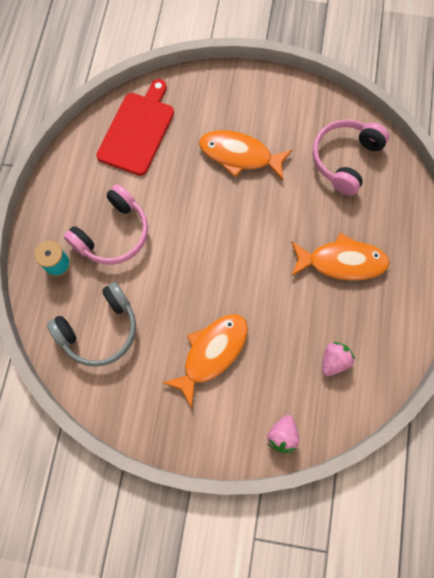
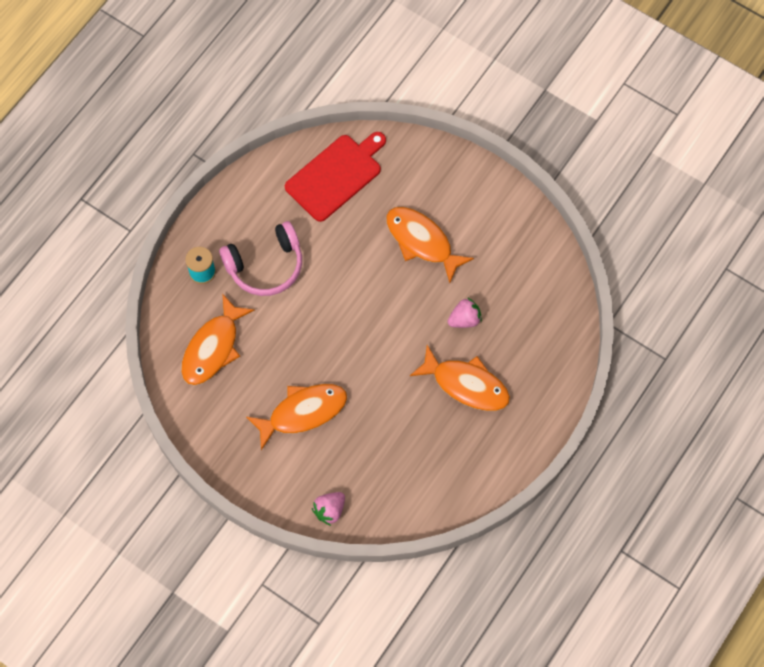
camera: 25 degrees right, 5 degrees down
grey headphones [47,282,136,367] -> orange fish [181,293,255,385]
pink headphones [312,120,389,196] -> none
pink strawberry [322,342,355,376] -> pink strawberry moved to [448,297,482,328]

